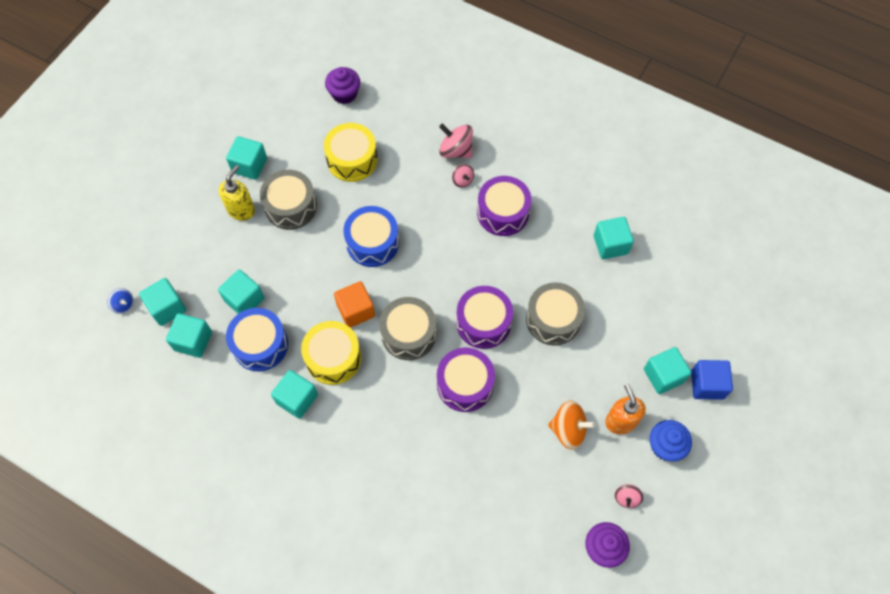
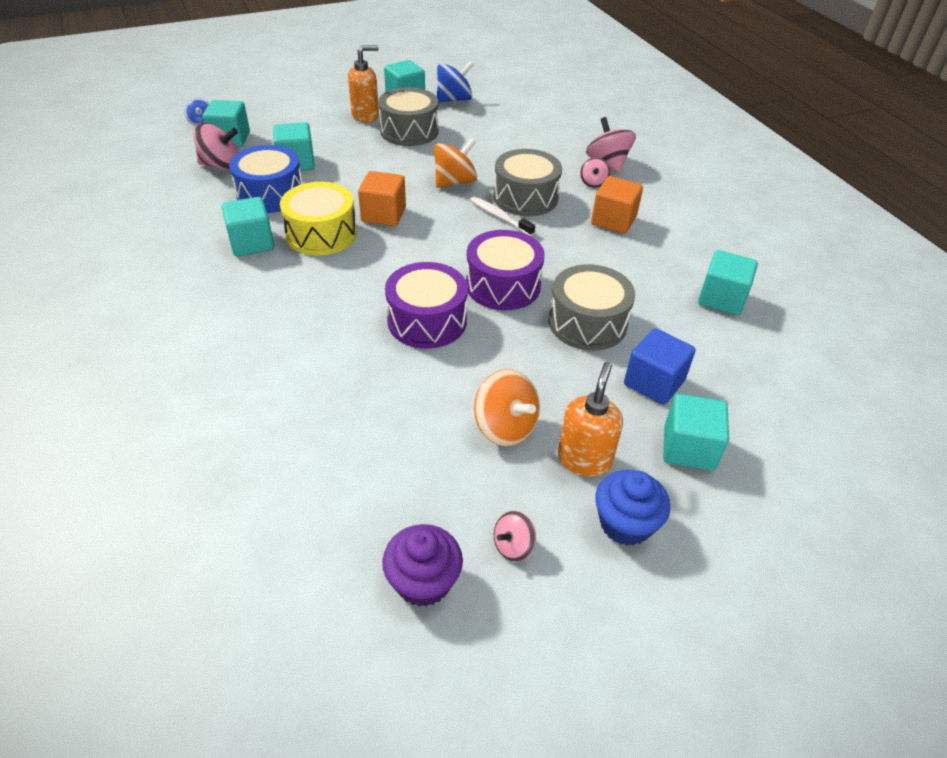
camera: 35 degrees right, 20 degrees down
turquoise cube [166,313,212,358] -> pink spinning top [193,123,238,171]
yellow soap dispenser [219,165,255,221] -> orange soap dispenser [348,45,379,123]
yellow drum [324,123,378,182] -> none
purple cupcake [325,67,360,104] -> none
blue drum [343,206,399,267] -> orange spinning top [434,138,477,188]
grey drum [379,297,436,360] -> grey drum moved to [493,149,562,216]
purple drum [477,176,532,236] -> orange cube [591,176,643,234]
blue cube [691,360,733,400] -> blue cube moved to [624,328,696,405]
none -> blue spinning top [437,61,473,103]
none -> white toothbrush [470,197,535,236]

